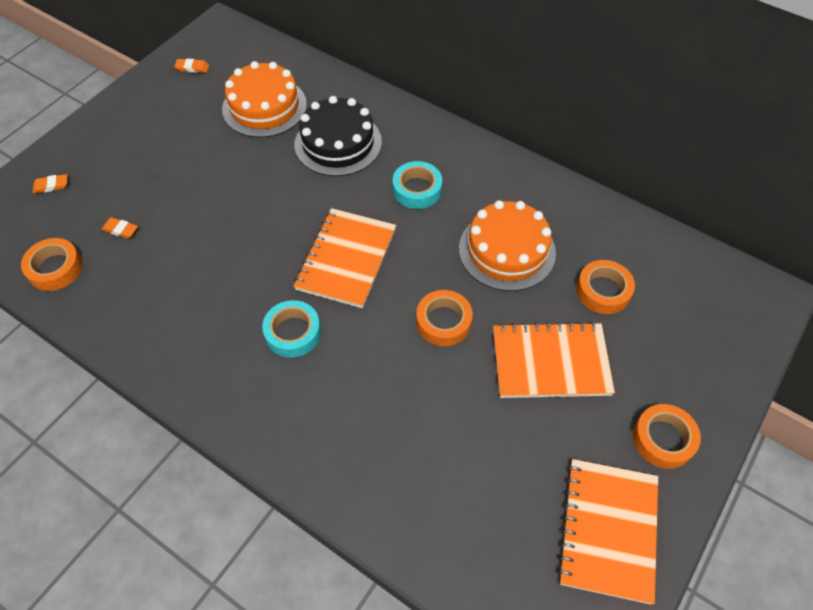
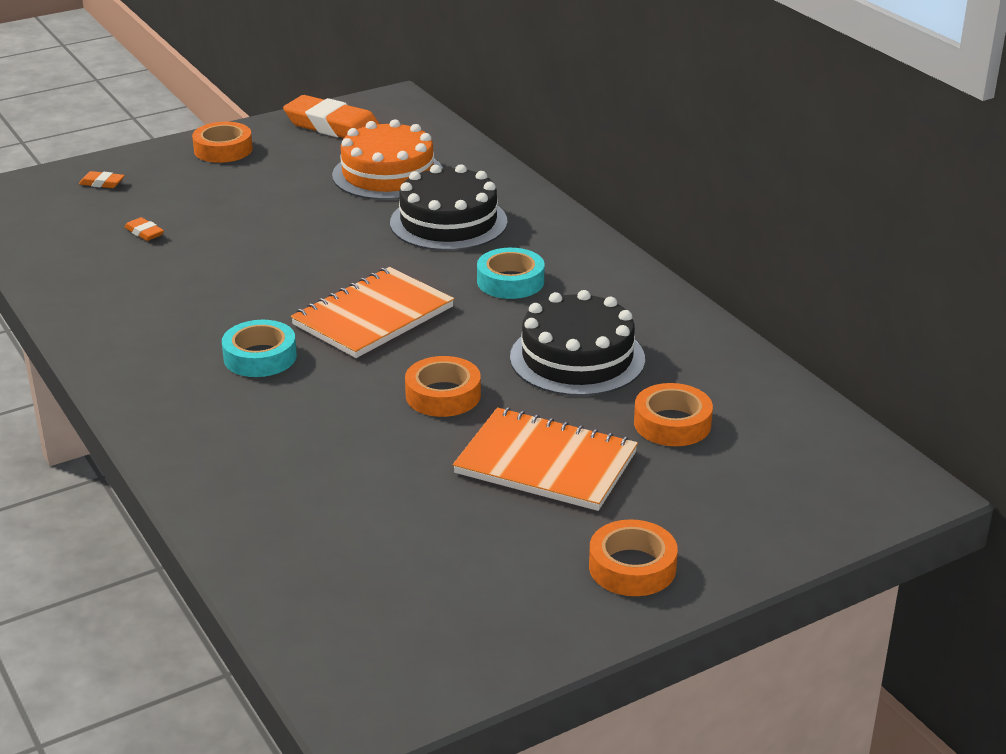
camera: 25 degrees right, 25 degrees down
orange tape [21,238,82,291] -> orange tape moved to [192,122,253,163]
orange eraser [174,59,209,73] -> orange eraser [283,95,379,138], size x2.34
orange cake [459,200,556,291] -> black cake [510,290,645,396]
orange notebook [557,459,658,605] -> none

